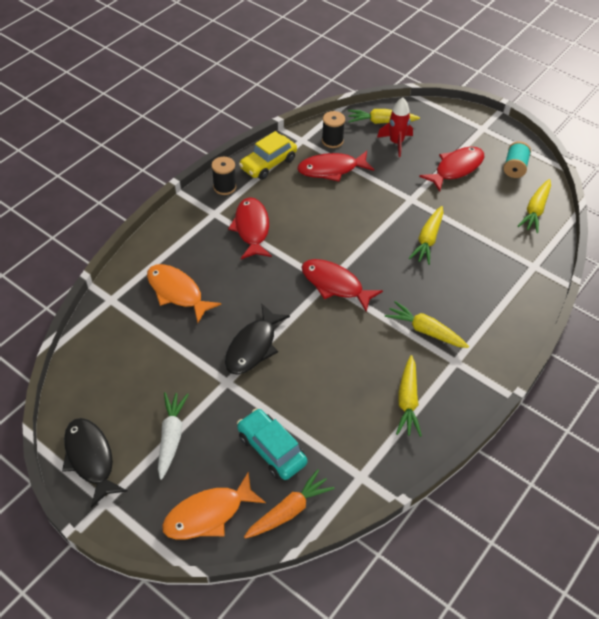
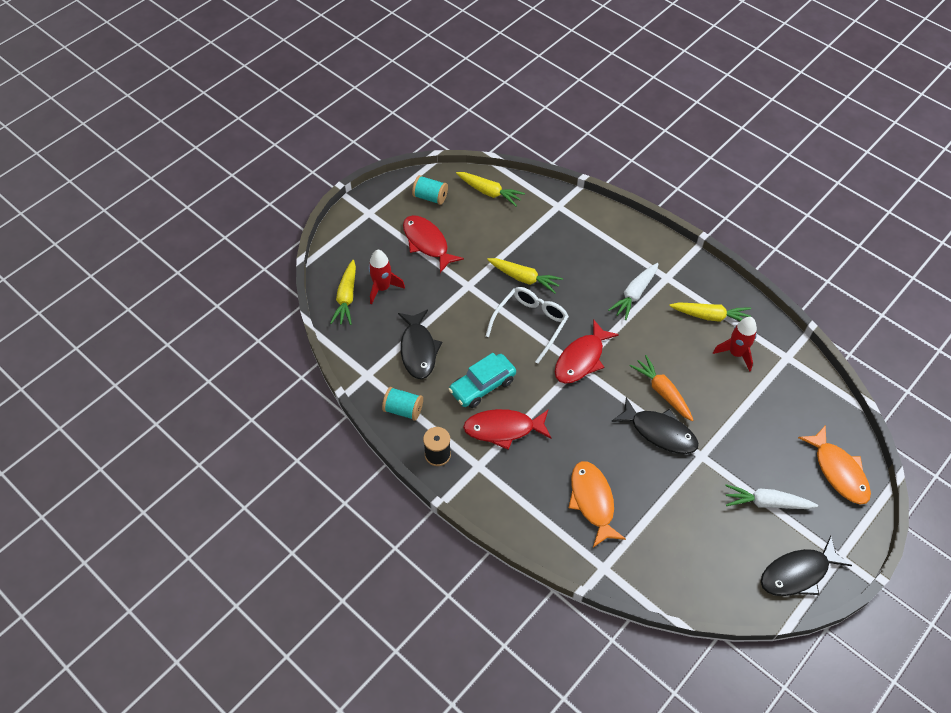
camera: 85 degrees left, 5 degrees up
orange fish [147,264,221,323] -> orange fish turned 120 degrees clockwise [569,461,626,547]
turquoise car [237,408,307,480] -> turquoise car moved to [448,353,516,408]
yellow car [239,131,297,180] -> turquoise spool [382,387,423,421]
orange carrot [244,469,335,538] -> orange carrot moved to [630,355,694,421]
red fish [297,151,374,182] -> black fish [398,310,442,379]
black spool [322,111,345,148] -> none
yellow carrot [385,301,469,348] -> white carrot [608,263,659,320]
none -> white glasses [486,287,569,364]
none -> red rocket [713,317,757,372]

